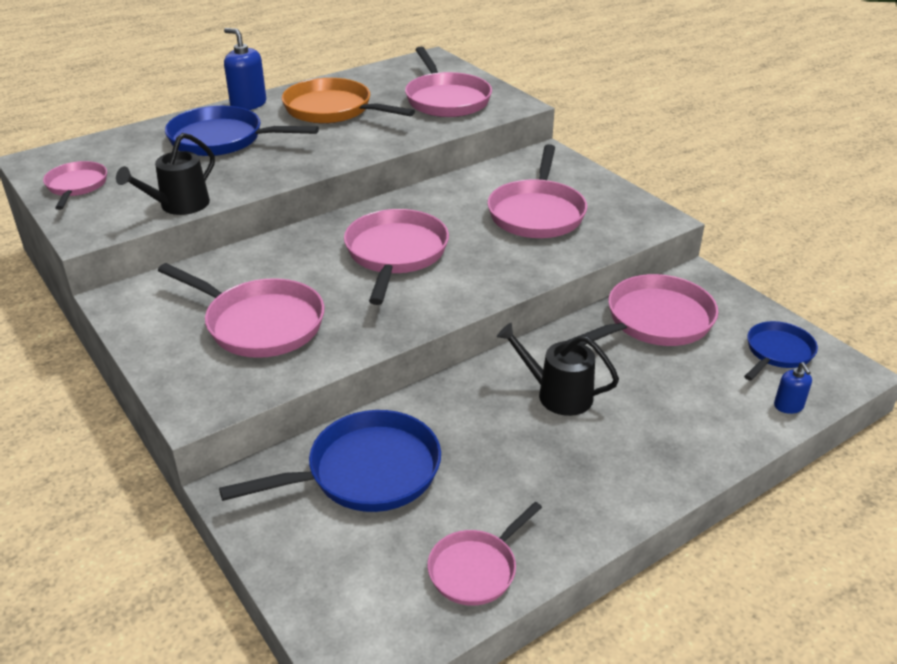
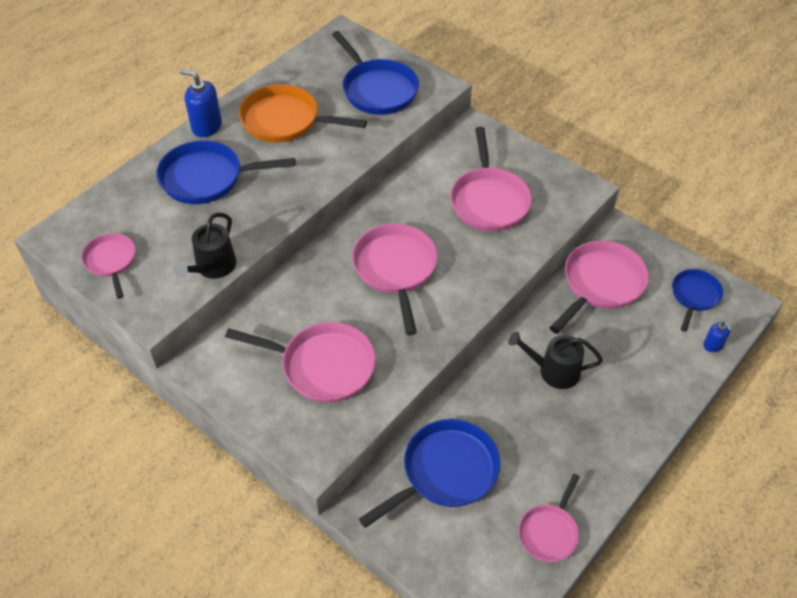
camera: 15 degrees left, 15 degrees up
pink pan [405,47,492,117] -> blue pan [332,31,419,115]

